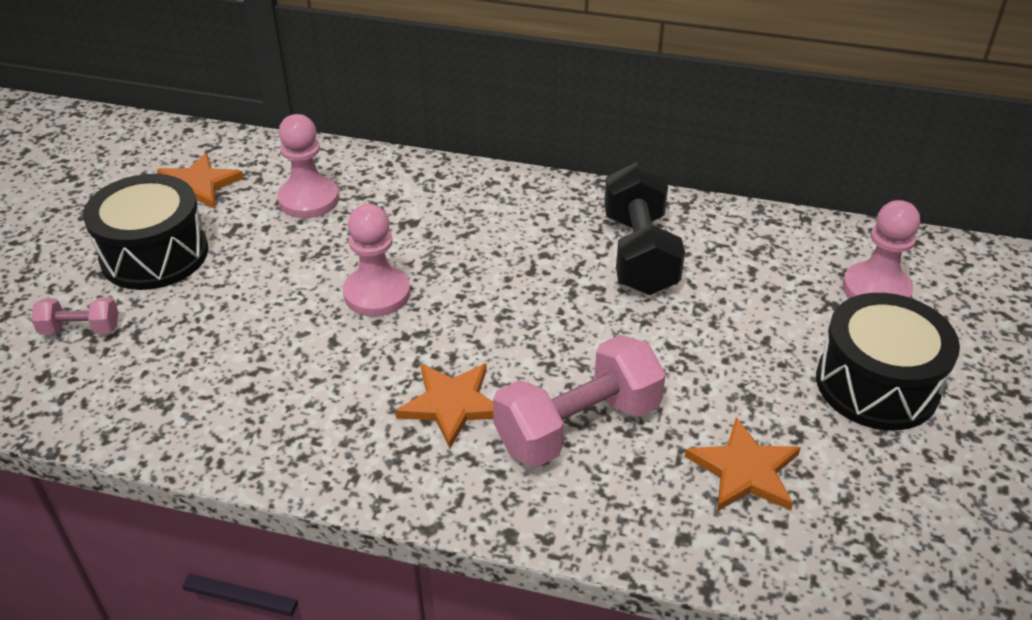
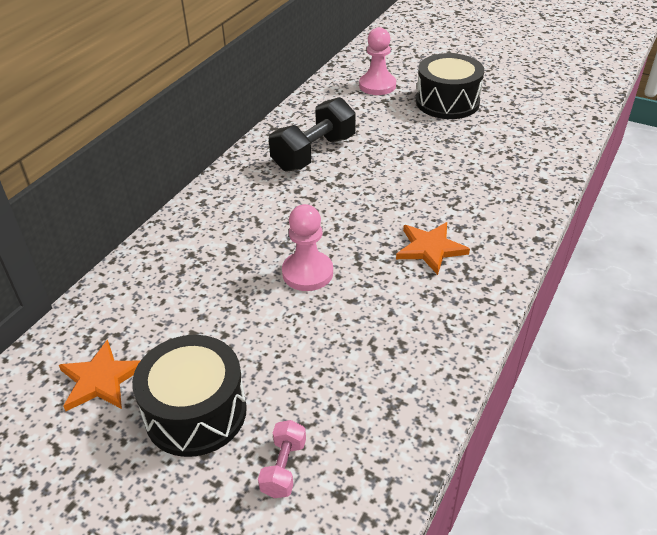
camera: 75 degrees left, 0 degrees up
pink pawn [277,114,339,218] -> none
pink dumbbell [493,335,666,467] -> none
black dumbbell [604,162,685,295] -> black dumbbell turned 60 degrees counterclockwise [269,97,356,172]
orange star [685,417,801,512] -> none

